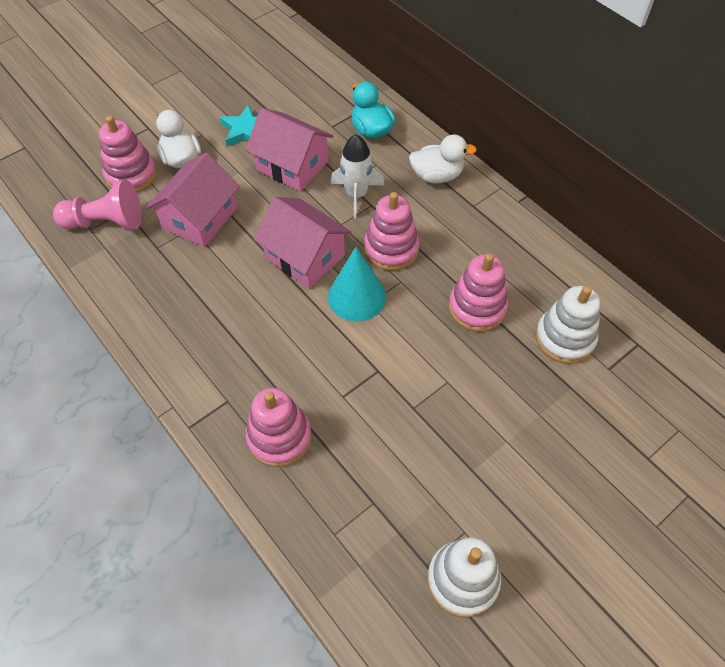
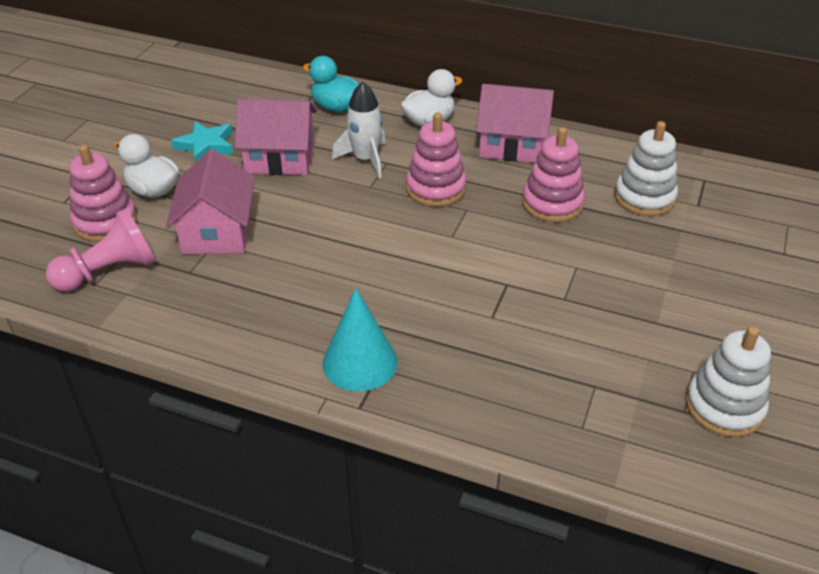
camera: 30 degrees left, 15 degrees down
pink stacking toy [246,388,311,467] -> none
pink house [254,197,351,289] -> pink house moved to [476,84,554,163]
turquoise cone [328,247,386,321] -> turquoise cone moved to [323,288,398,391]

